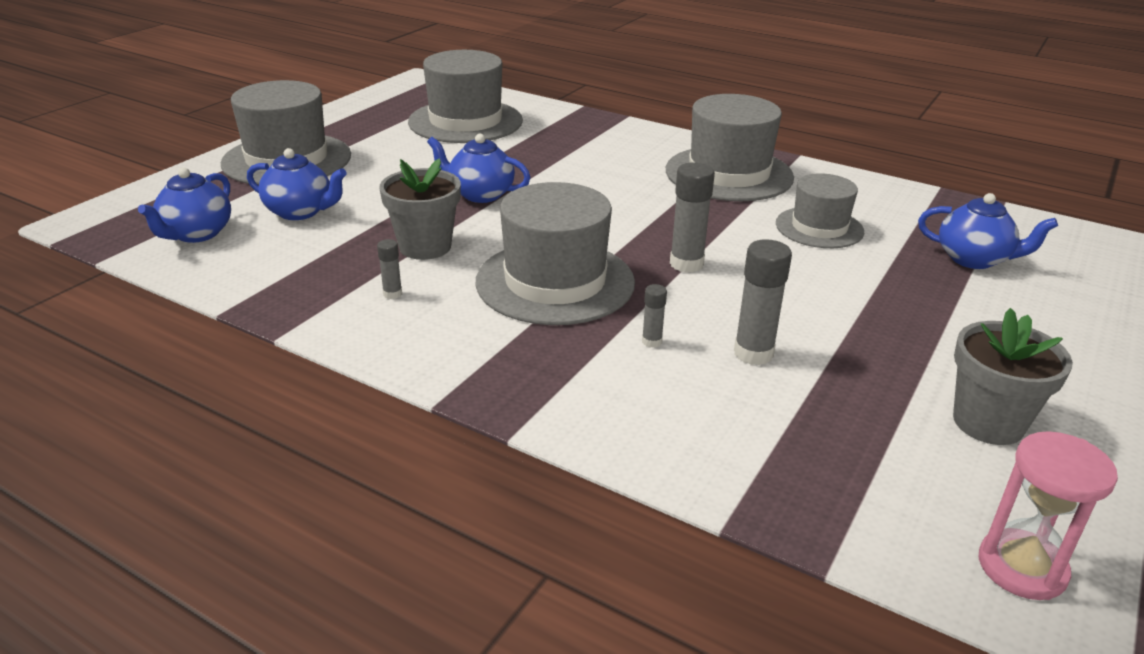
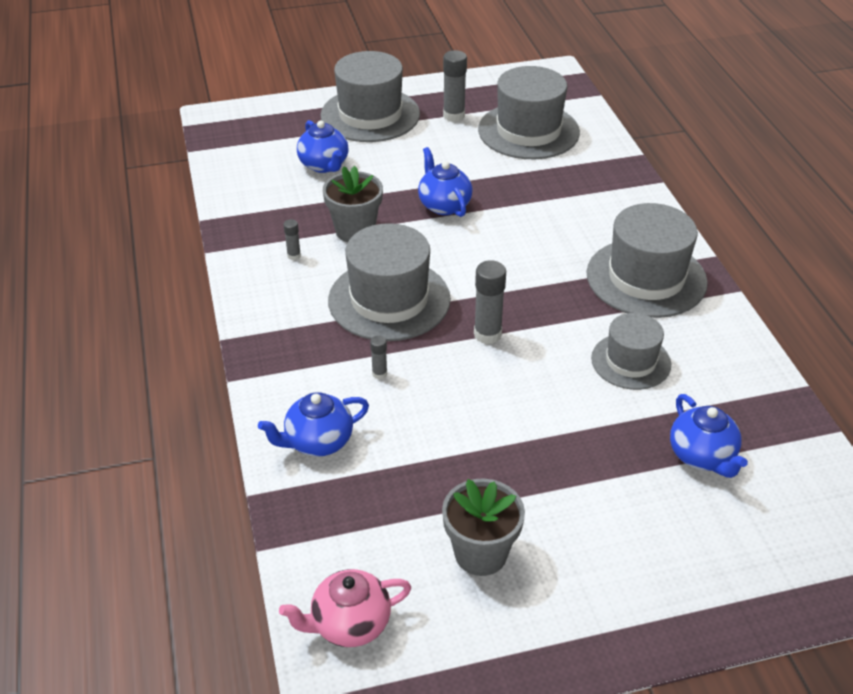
camera: 45 degrees right, 10 degrees up
blue teapot [138,167,231,243] -> blue teapot moved to [258,392,369,457]
grey glue stick [734,239,792,365] -> grey glue stick moved to [443,50,467,122]
pink hourglass [979,431,1118,600] -> pink teapot [279,569,412,647]

